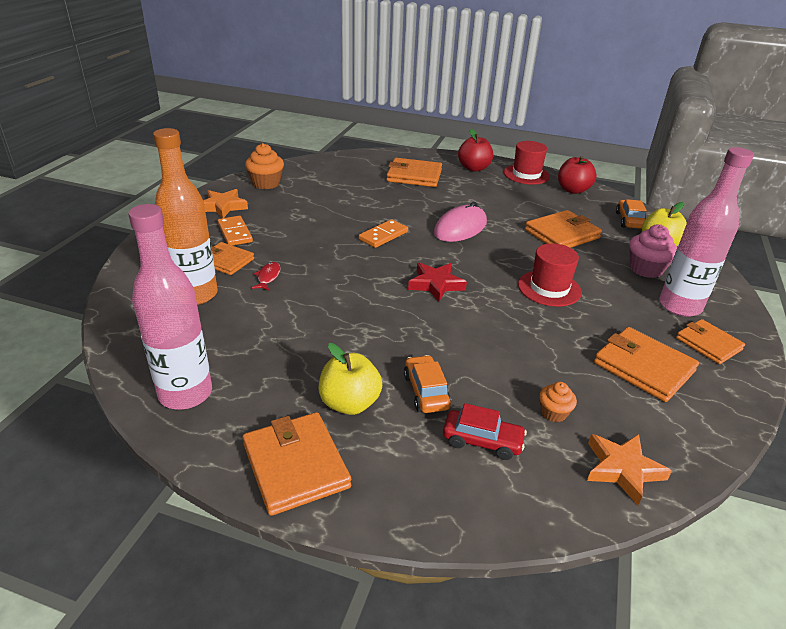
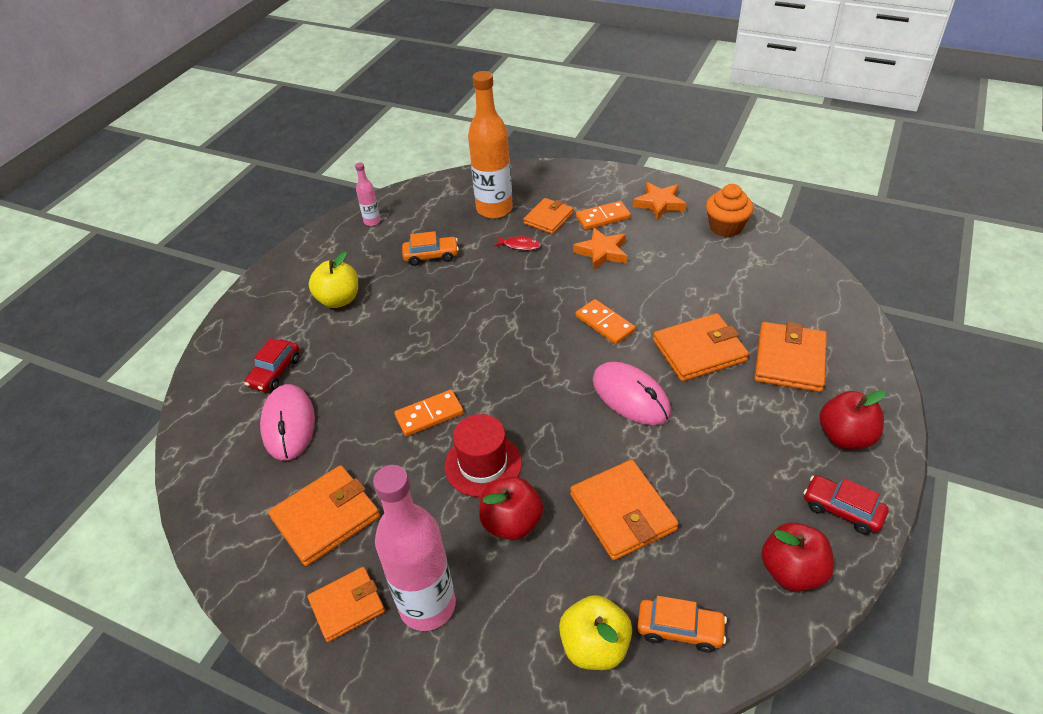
camera: 100 degrees right, 10 degrees up
pink bottle [128,204,212,409] -> pink bottle [355,163,381,226], size x0.46
orange wallet [242,412,351,516] -> orange wallet moved to [653,313,749,381]
orange car [404,355,451,413] -> orange car moved to [402,231,459,266]
red star [408,263,467,302] -> none
red hat [504,141,550,185] -> red car [804,475,888,535]
orange cupcake [539,382,577,422] -> pink mouse [260,384,315,461]
orange star [587,434,672,505] -> orange star moved to [573,228,627,270]
pink cupcake [629,224,677,278] -> none
none -> orange domino [394,390,464,436]
none -> red apple [479,476,543,540]

